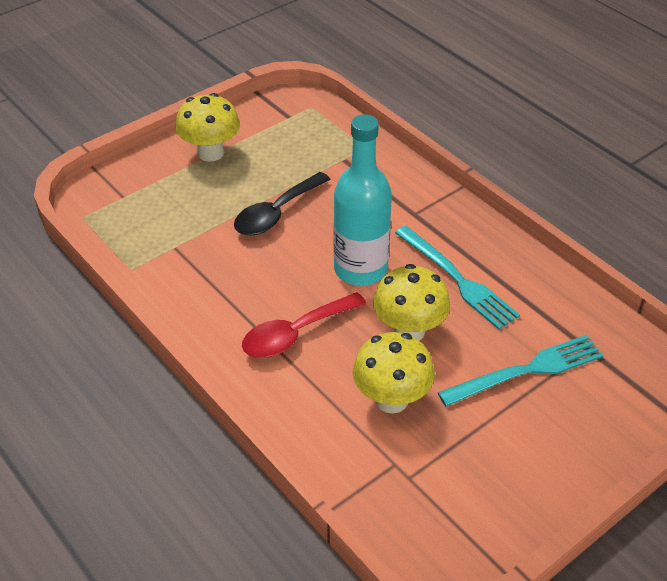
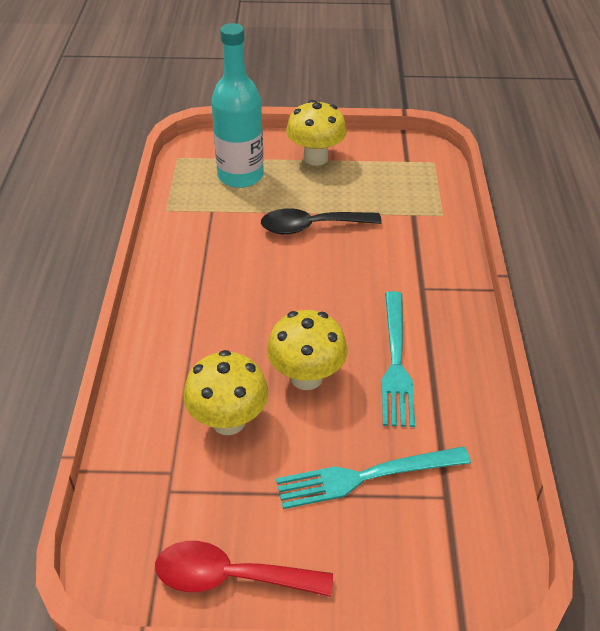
camera: 40 degrees right, 0 degrees up
red spoon [242,292,366,358] -> red spoon moved to [155,541,333,597]
turquoise bottle [333,115,392,286] -> turquoise bottle moved to [211,23,264,188]
turquoise fork [437,335,603,406] -> turquoise fork turned 150 degrees clockwise [276,446,471,509]

